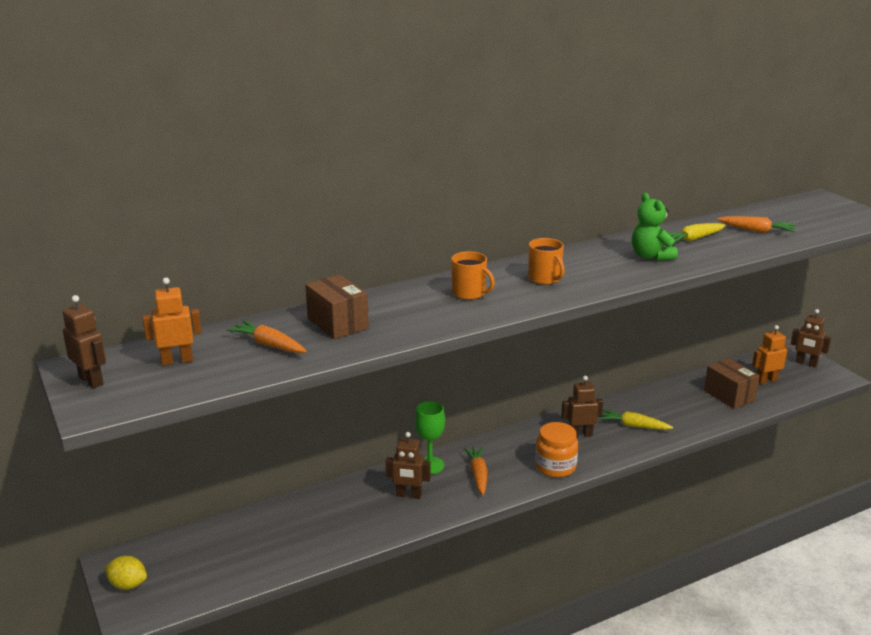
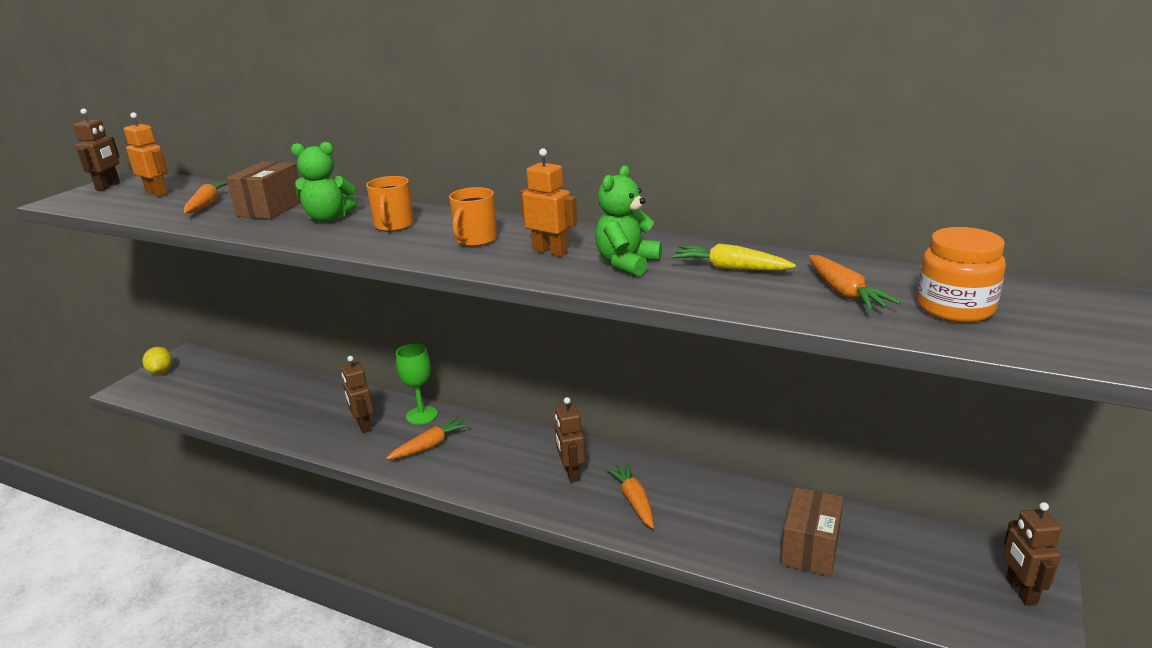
camera: 55 degrees right, 0 degrees up
orange jar [535,422,578,478] -> orange jar moved to [917,227,1006,322]
brown robot [561,376,603,438] -> brown robot turned 150 degrees counterclockwise [555,397,585,483]
yellow carrot [598,409,673,430] -> orange carrot [606,463,654,529]
orange robot [752,325,788,384] -> orange robot moved to [520,148,577,256]
none -> green teddy bear [291,142,357,222]

